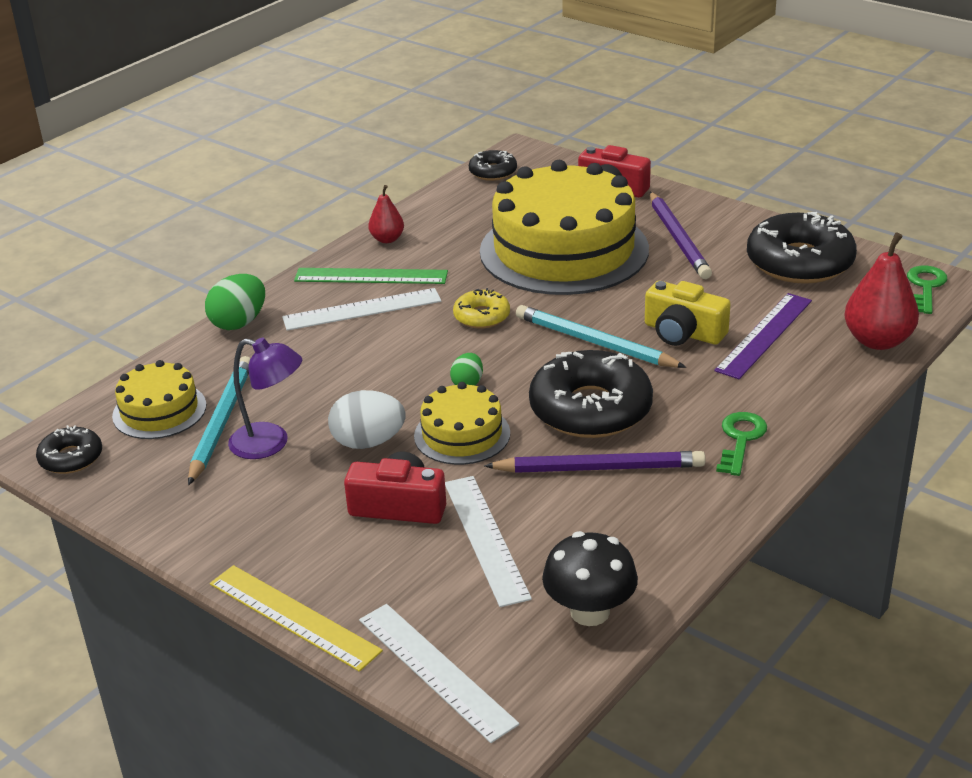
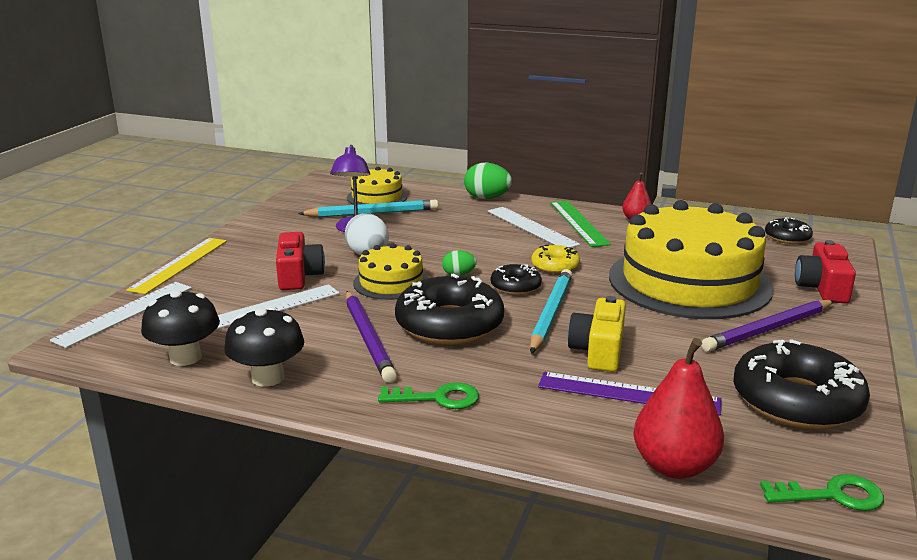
camera: 70 degrees right, 10 degrees down
black donut [36,425,102,474] -> black donut moved to [491,264,542,295]
none -> black mushroom [224,307,304,387]

